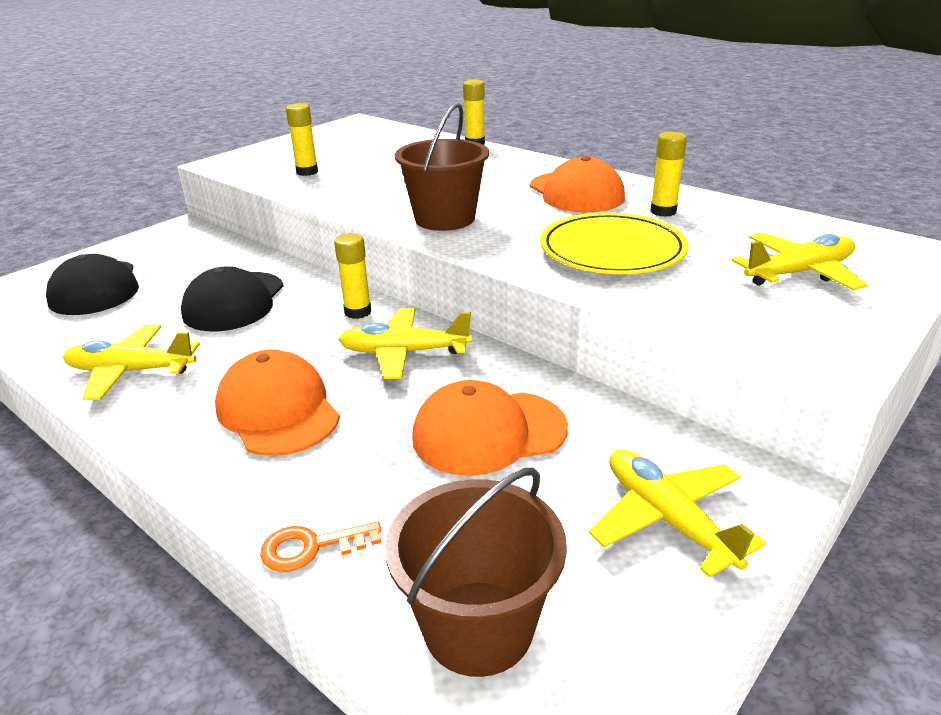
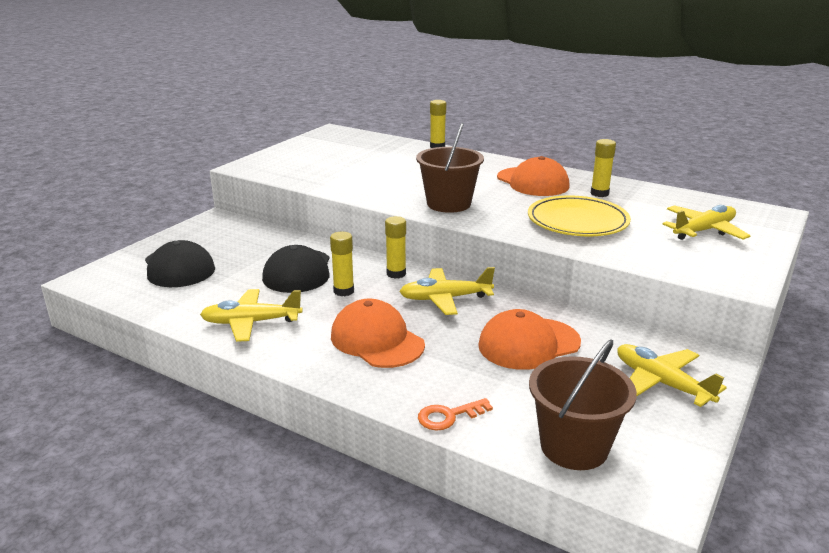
camera: 10 degrees left, 5 degrees down
yellow glue stick [286,103,318,176] -> yellow glue stick moved to [330,232,354,296]

